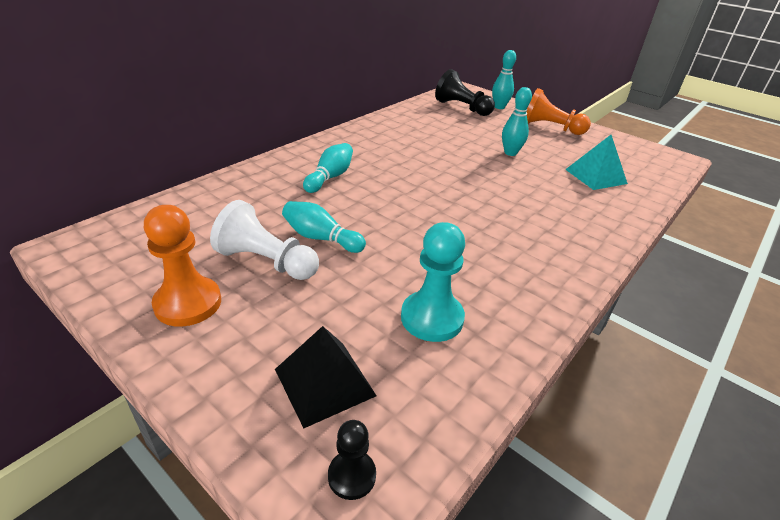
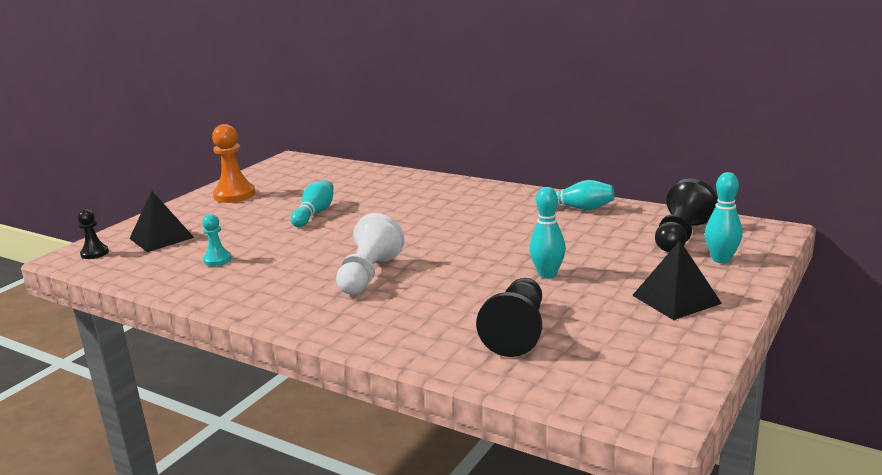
camera: 85 degrees right, 15 degrees down
white pawn [210,200,319,280] -> white pawn moved to [336,213,405,295]
turquoise bowling pin [303,143,353,193] -> turquoise bowling pin moved to [535,180,615,210]
turquoise pawn [401,222,465,342] -> turquoise pawn [202,214,232,266], size x0.56
orange pawn [526,88,591,135] -> black pyramid [632,240,722,320]
turquoise pyramid [565,135,628,190] -> black pawn [476,278,542,357]

